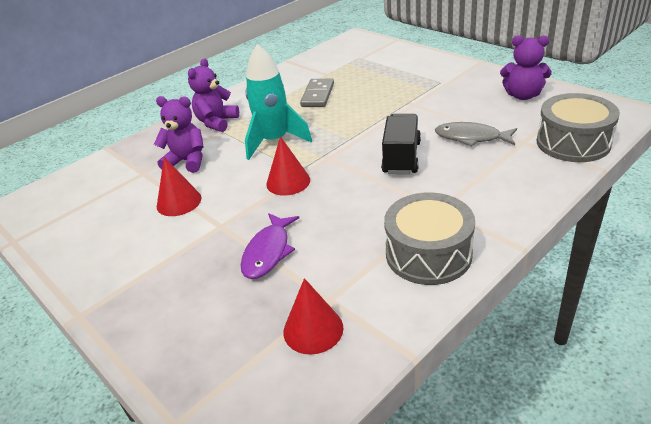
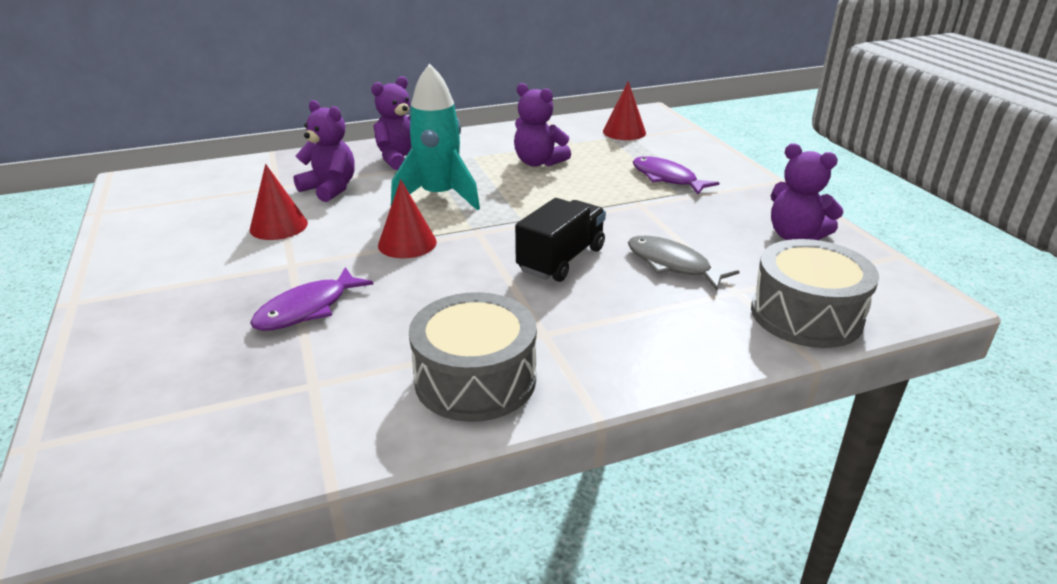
camera: 20 degrees right, 5 degrees down
red cone [283,278,343,355] -> red cone moved to [603,81,646,140]
grey domino [300,79,334,107] -> purple teddy bear [514,83,571,167]
none -> purple fish [633,156,719,195]

